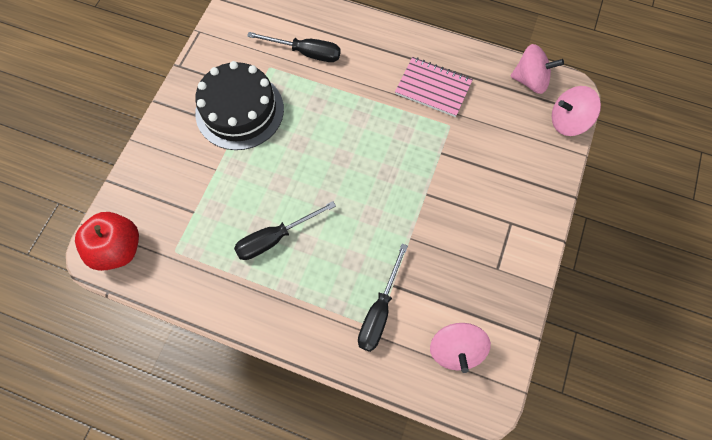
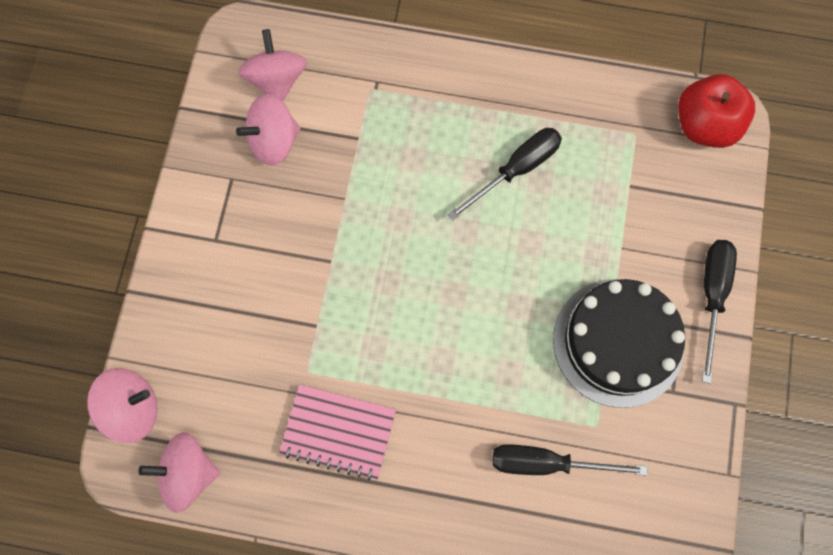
camera: 170 degrees right, 5 degrees up
black screwdriver [358,244,408,352] -> black screwdriver moved to [702,240,737,384]
none -> pink spinning top [236,94,301,166]

